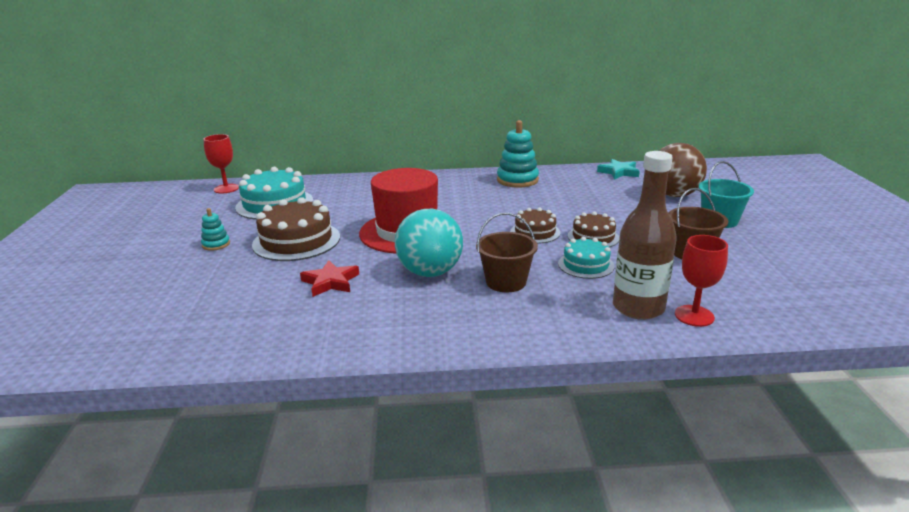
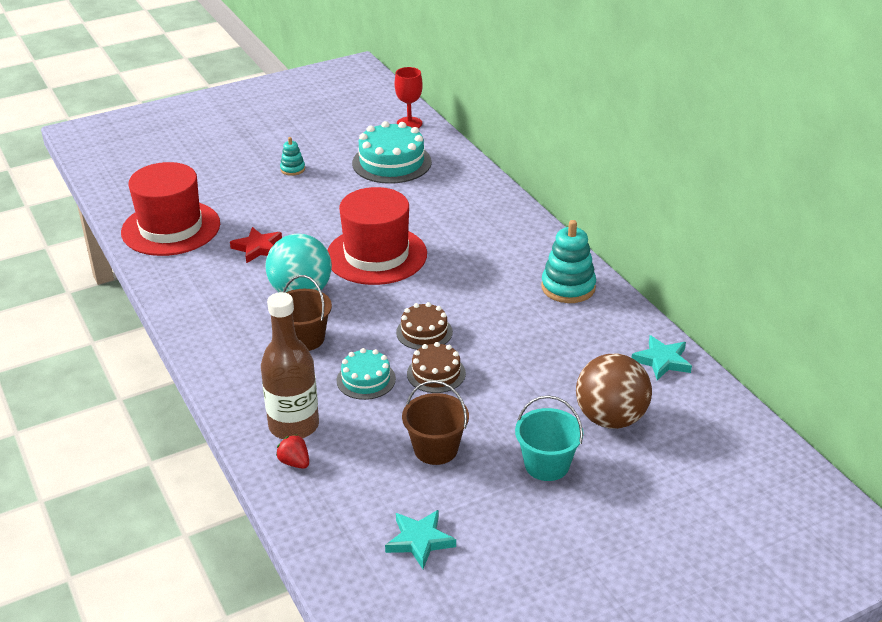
camera: 65 degrees right, 10 degrees up
brown cake [252,197,340,261] -> none
red goblet [675,235,728,327] -> red strawberry [276,434,309,469]
none -> red hat [121,162,220,256]
none -> turquoise star [385,510,456,569]

